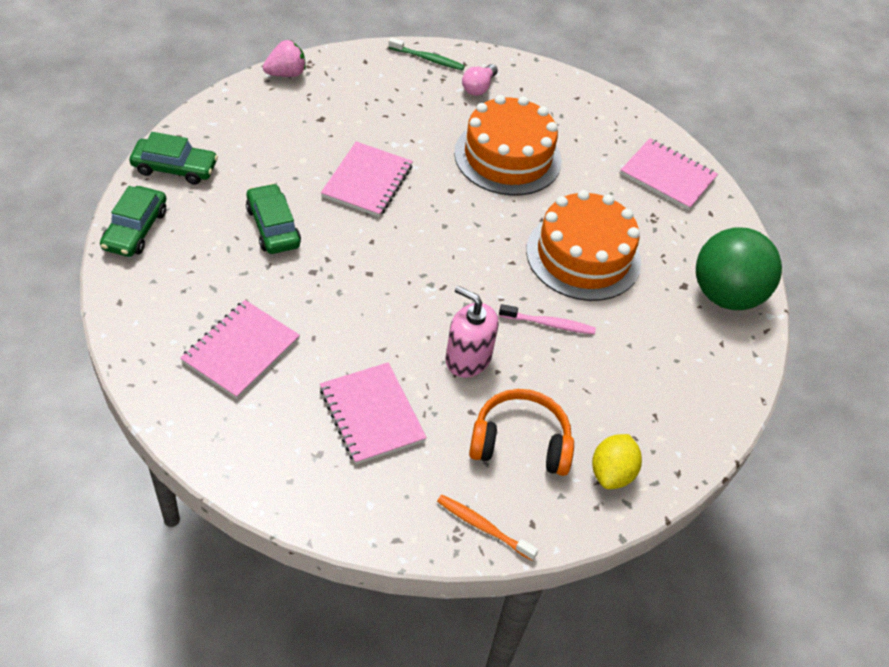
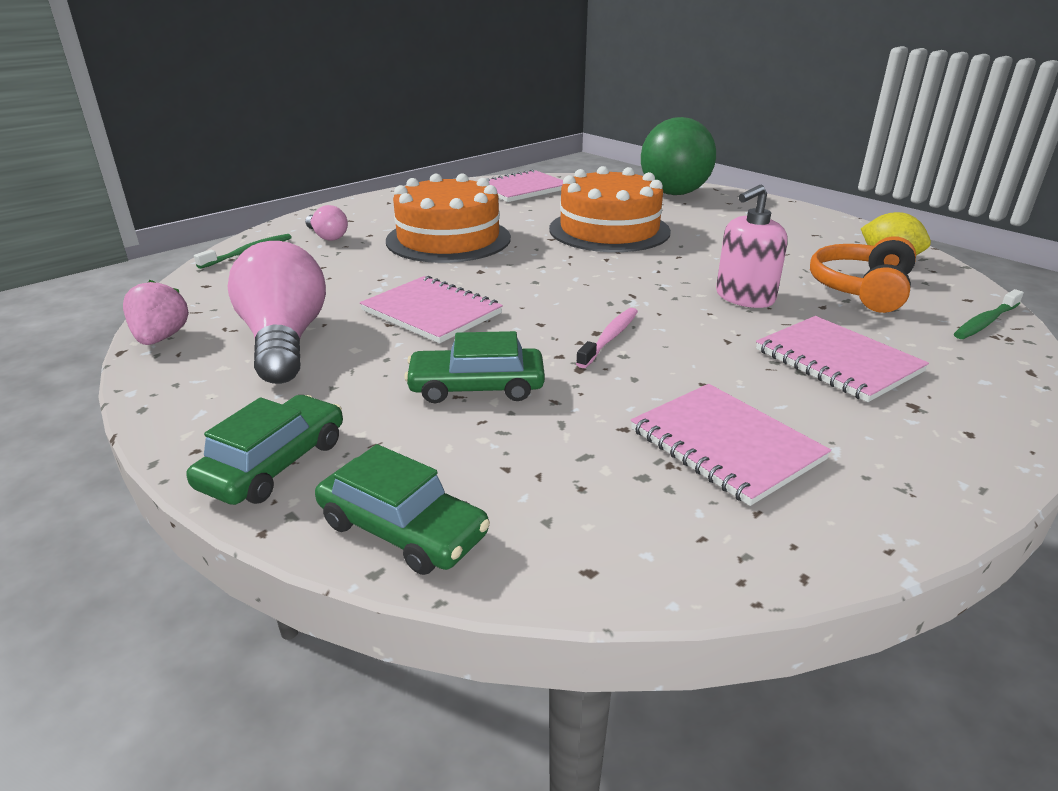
camera: 65 degrees left, 20 degrees down
pink notebook [320,362,427,465] -> pink notebook turned 60 degrees clockwise [756,316,929,402]
orange toothbrush [437,495,538,561] -> green toothbrush [954,289,1024,339]
pink toothbrush [499,304,596,334] -> pink toothbrush moved to [576,308,638,368]
none -> pink light bulb [227,241,326,384]

